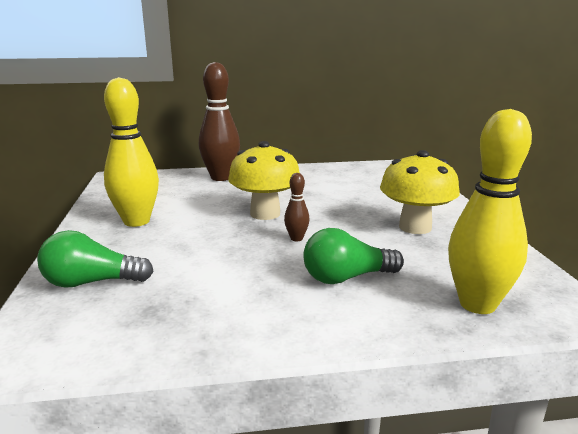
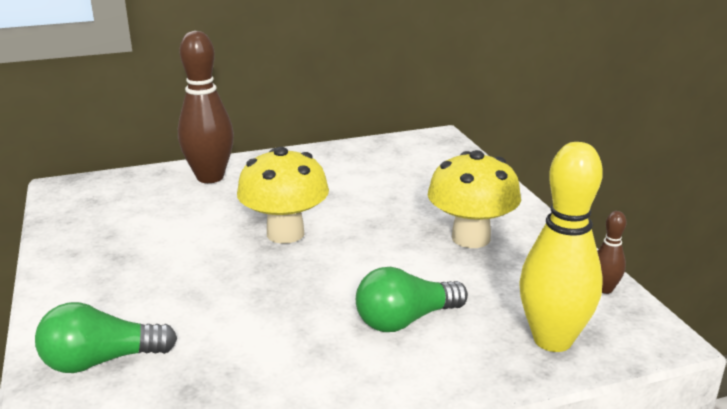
camera: 10 degrees left, 5 degrees up
yellow bowling pin [104,77,159,227] -> none
brown bowling pin [284,173,310,241] -> brown bowling pin moved to [597,211,626,294]

